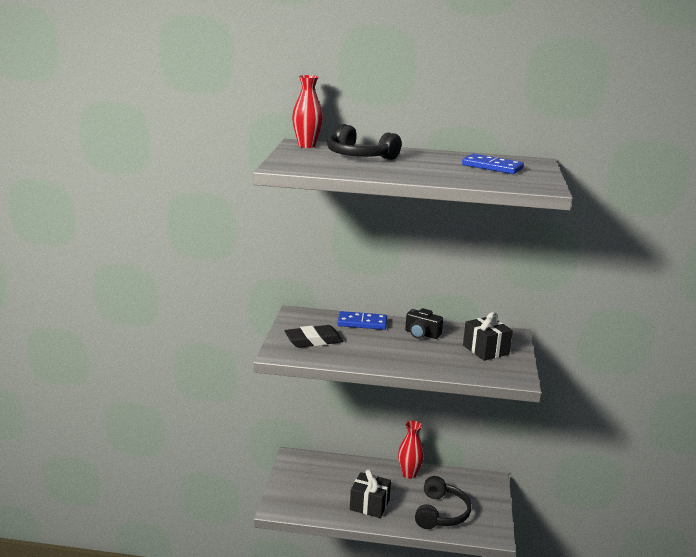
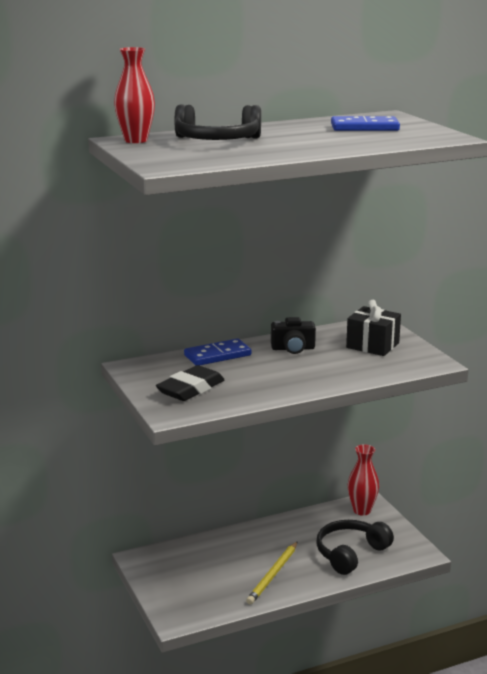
camera: 30 degrees left, 0 degrees up
black gift [350,470,391,518] -> yellow pencil [246,541,298,604]
red vase [398,421,424,479] -> red vase moved to [347,445,379,516]
black headphones [415,476,471,529] -> black headphones turned 120 degrees counterclockwise [316,520,394,575]

